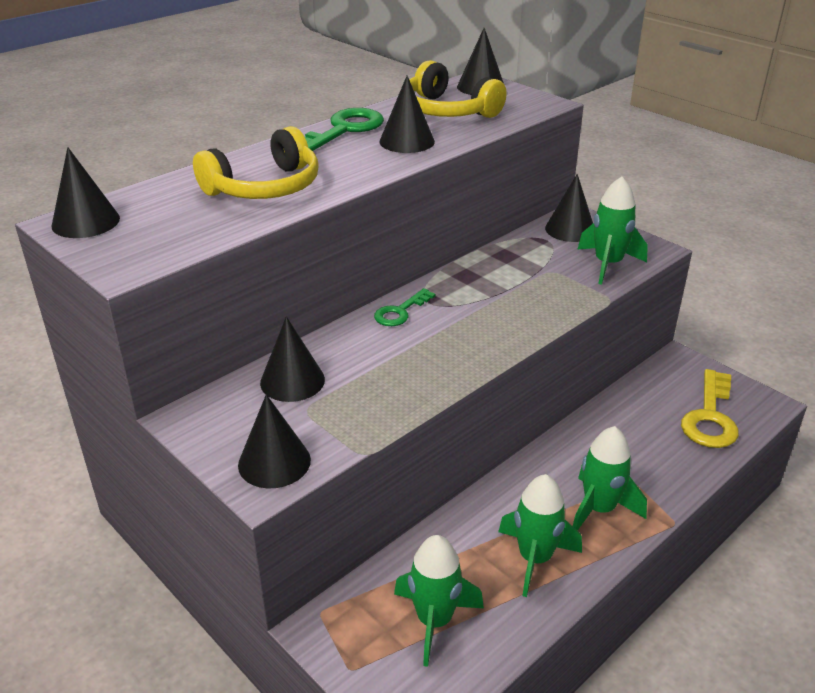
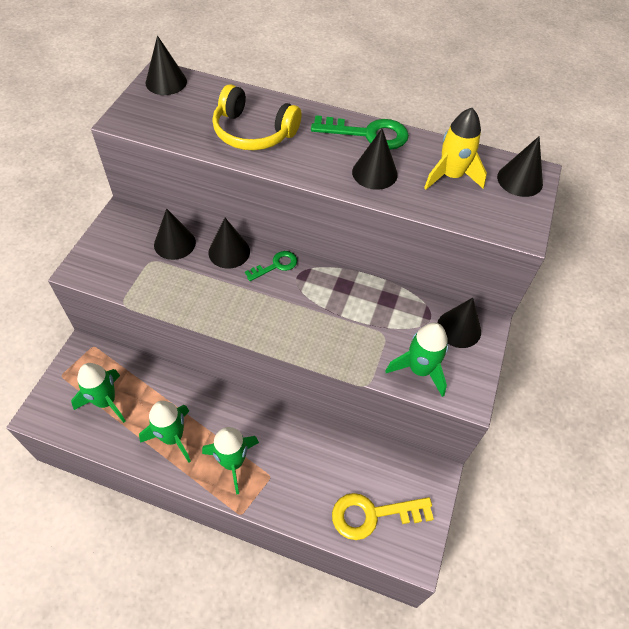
camera: 60 degrees right, 20 degrees up
black cone [238,394,311,488] -> black cone moved to [209,218,250,268]
green key [374,288,436,326] -> green key turned 135 degrees clockwise [245,251,297,281]
yellow headphones [409,60,507,118] -> yellow rocket [424,108,487,190]

